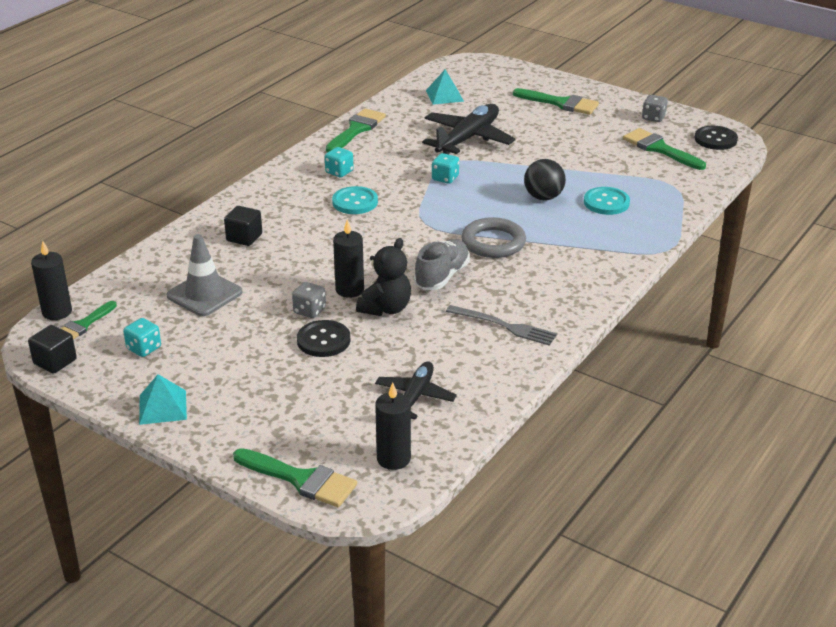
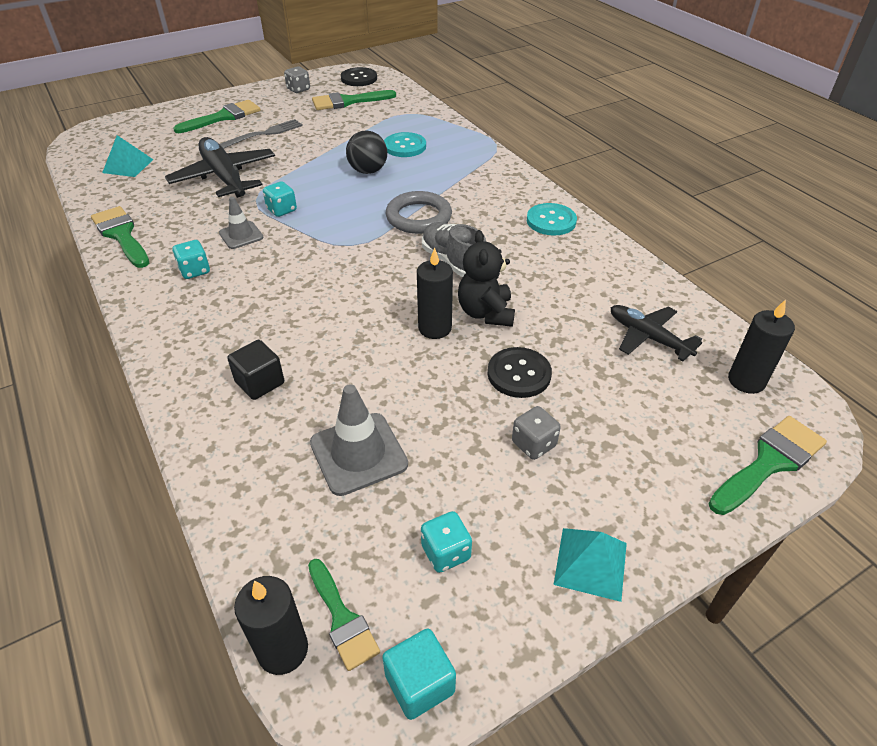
camera: 65 degrees left, 10 degrees up
black cube [28,325,77,374] -> turquoise cube [382,628,456,720]
grey dice [292,282,326,318] -> grey dice moved to [512,406,561,460]
turquoise button [332,186,378,214] -> turquoise button moved to [527,203,577,236]
black teddy bear [356,238,411,316] -> black teddy bear turned 150 degrees counterclockwise [458,230,515,327]
grey fork [446,305,557,346] -> grey fork moved to [220,119,303,149]
none -> grey traffic cone [219,197,264,249]

